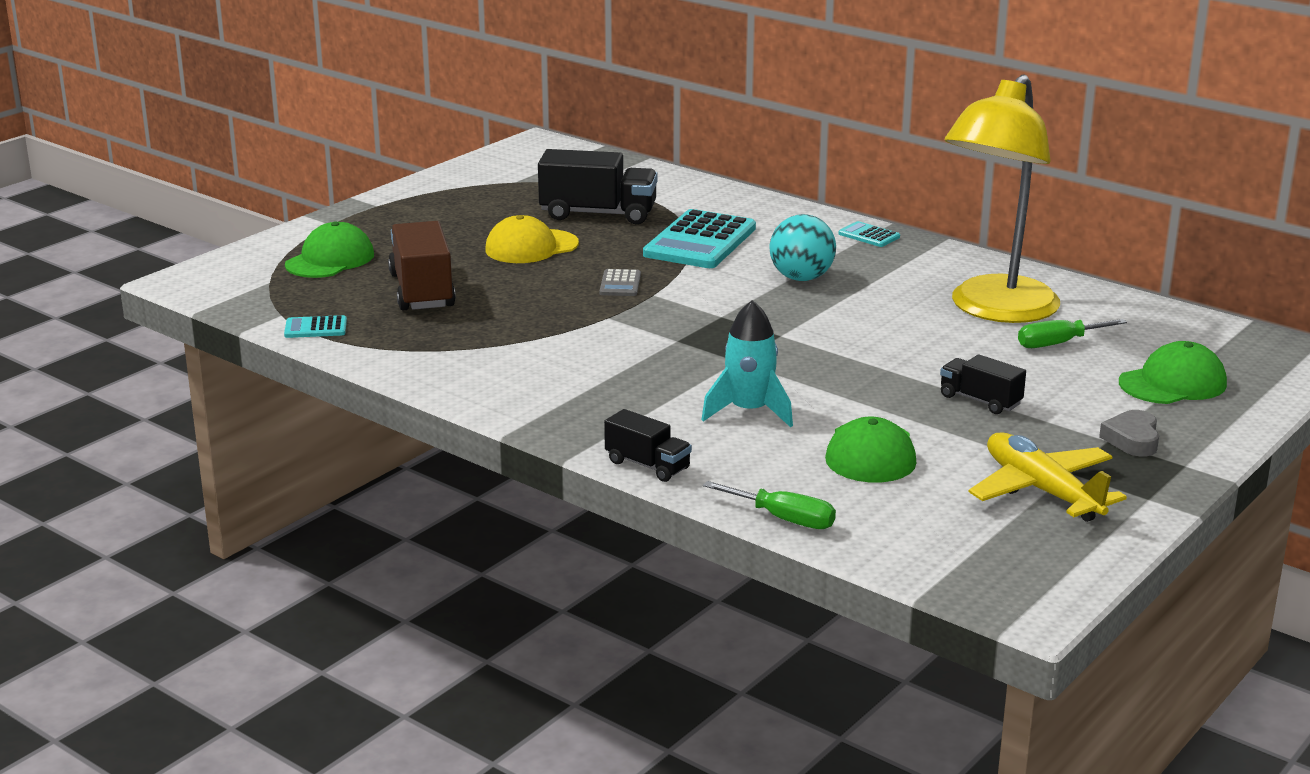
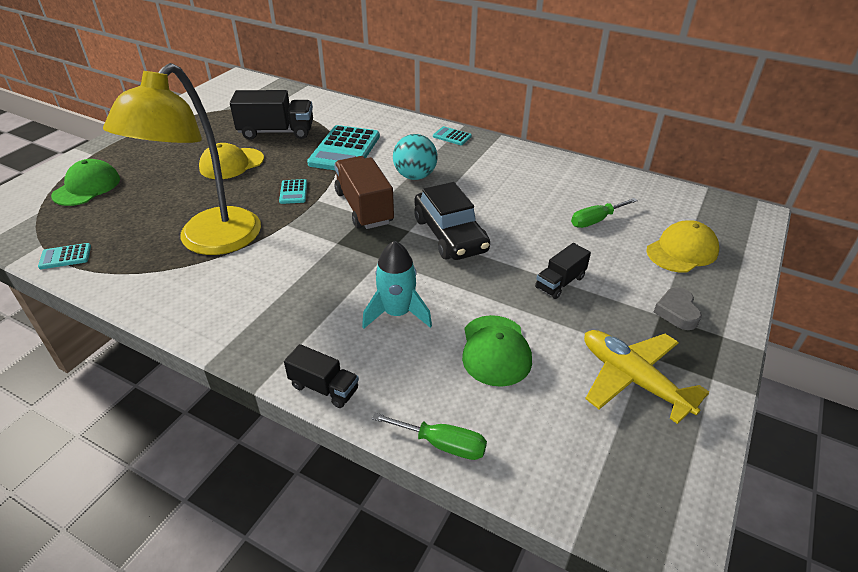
camera: 10 degrees left, 15 degrees up
brown truck [388,221,456,310] -> brown truck moved to [334,156,394,229]
grey calculator [600,269,641,296] -> turquoise calculator [279,179,307,204]
black truck [940,354,1026,414] -> black truck turned 75 degrees counterclockwise [535,243,591,299]
yellow lamp [945,74,1060,323] -> yellow lamp moved to [103,63,261,255]
green cap [1119,341,1227,404] -> yellow cap [646,220,719,273]
none -> black car [414,182,490,260]

